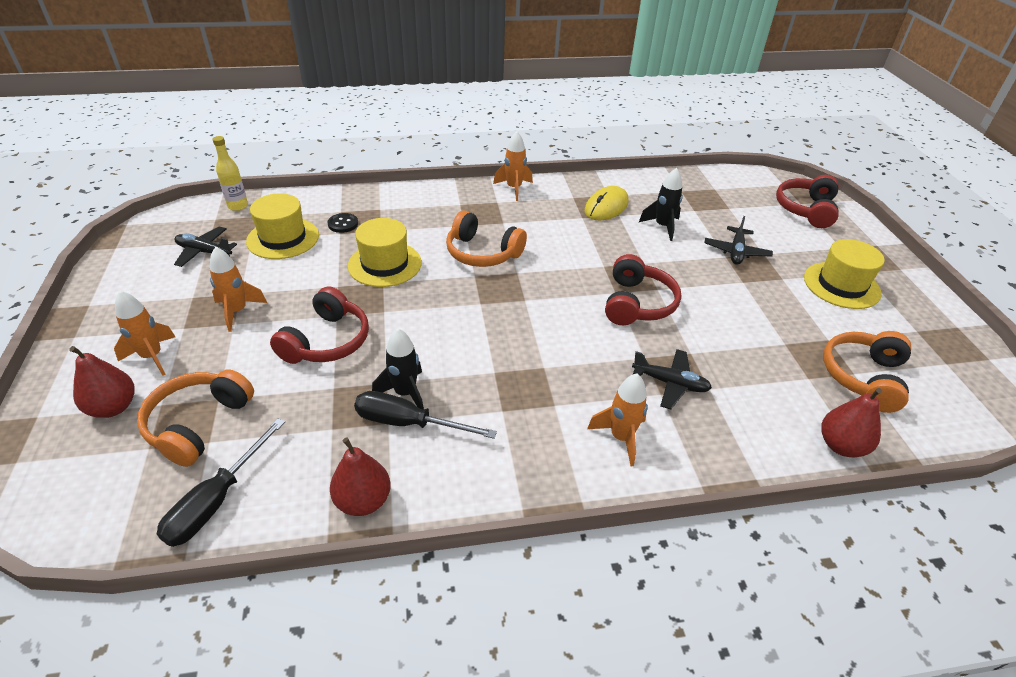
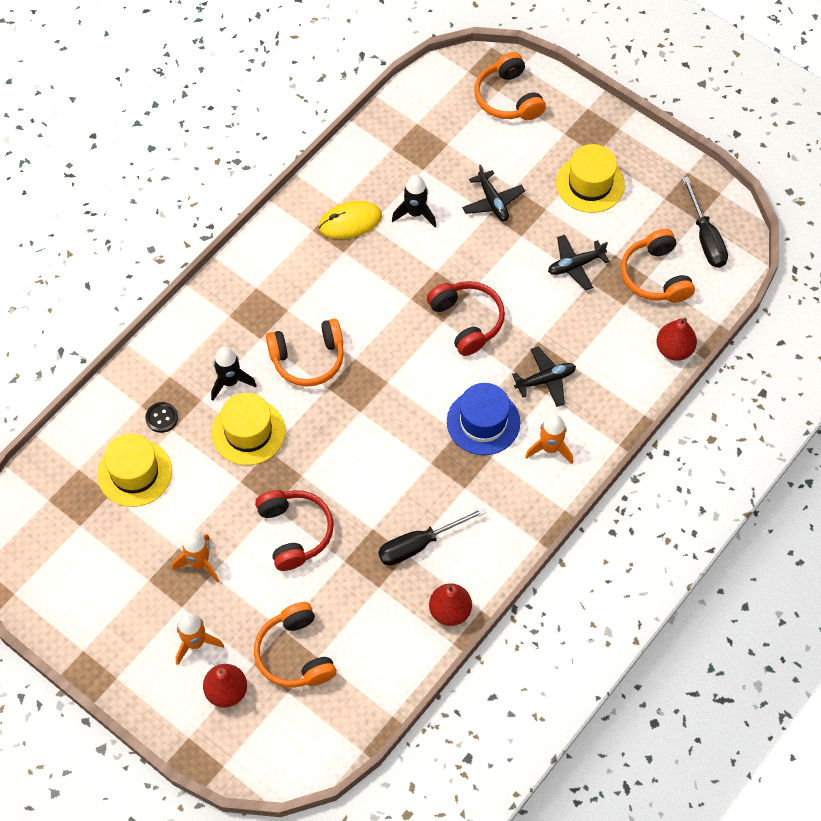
camera: 40 degrees left, 20 degrees up
black screwdriver [157,418,285,547] -> black screwdriver moved to [682,177,728,268]
black plane [174,227,237,267] -> black plane moved to [548,234,610,291]
yellow bottle [212,136,248,211] -> none
black rocket [372,328,424,409] -> black rocket moved to [211,346,257,401]
orange rocket [493,131,533,201] -> none
yellow mouse [584,186,629,220] -> yellow mouse turned 75 degrees clockwise [319,201,382,239]
red headphones [776,175,839,228] -> orange headphones [475,52,546,120]
none -> blue hat [447,383,520,455]

